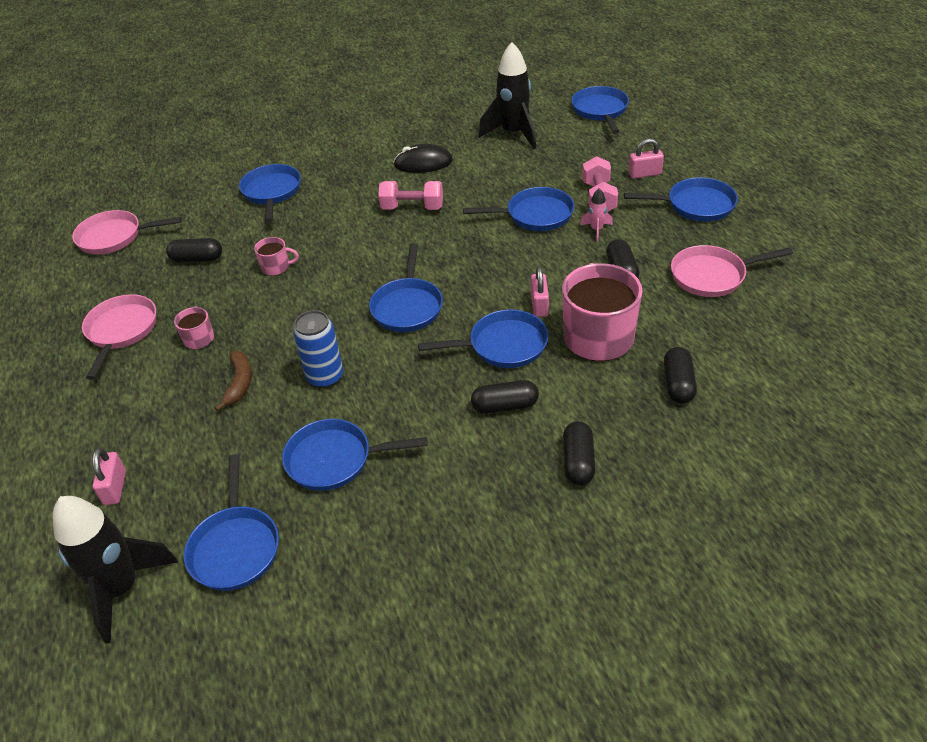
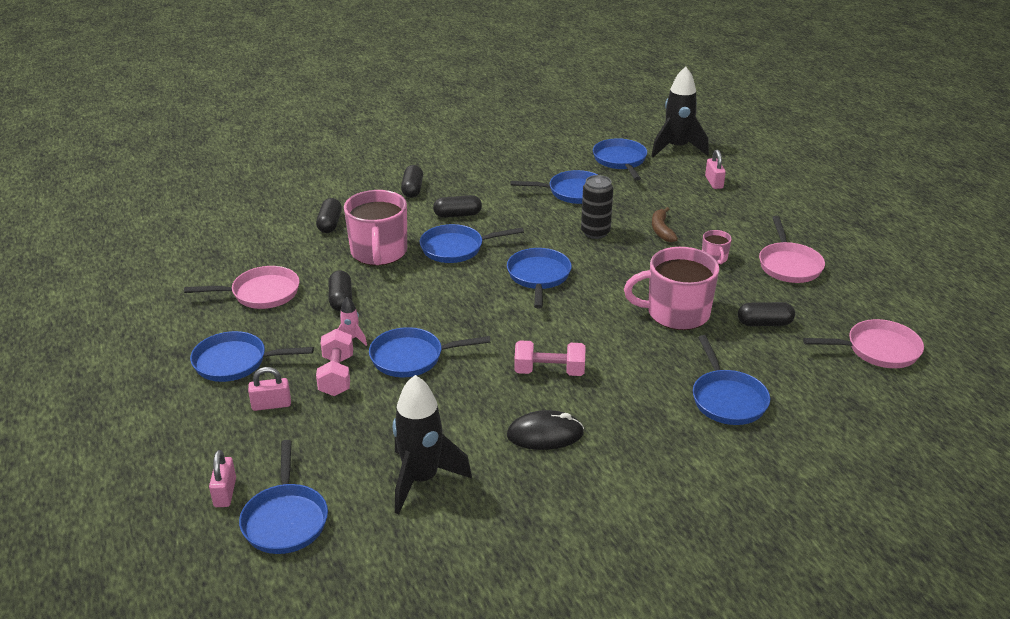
camera: 175 degrees right, 10 degrees down
pink mug [254,237,299,276] -> pink mug [624,247,719,330], size x2.20
blue can [293,310,343,388] -> black can [581,175,613,239]
pink padlock [531,266,549,317] -> pink padlock moved to [209,450,236,507]

